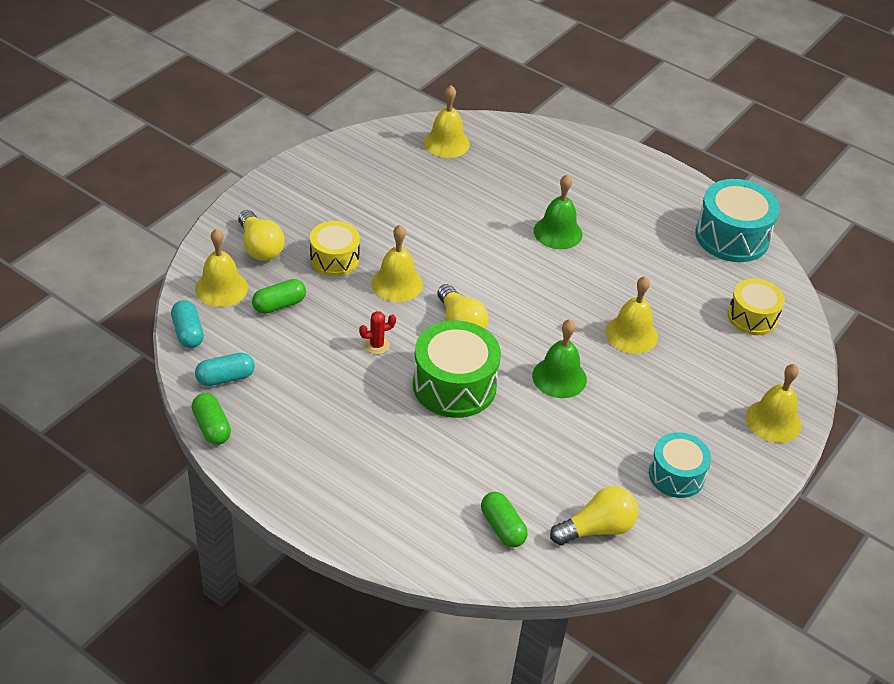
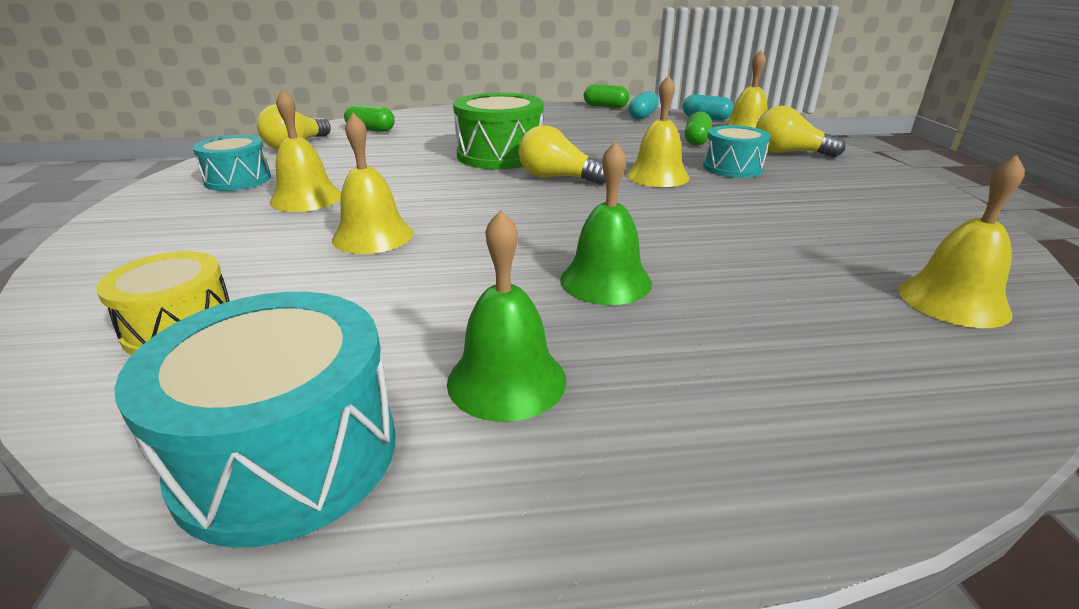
camera: 140 degrees right, 15 degrees down
yellow drum [310,221,360,276] -> turquoise drum [703,125,771,178]
red cactus [359,311,396,354] -> none
green bell [532,319,587,398] -> green bell moved to [447,210,567,422]
yellow bell [746,364,801,443] -> yellow bell moved to [270,89,341,212]

